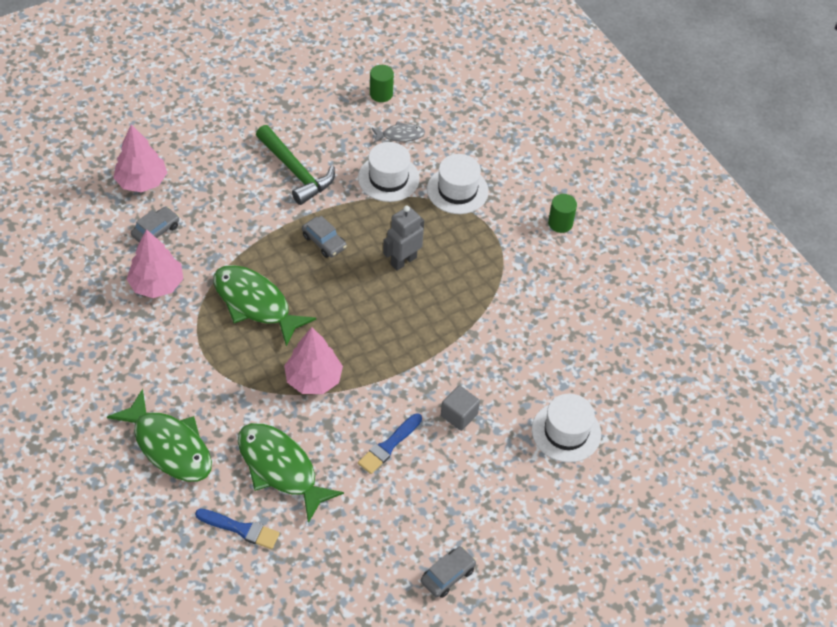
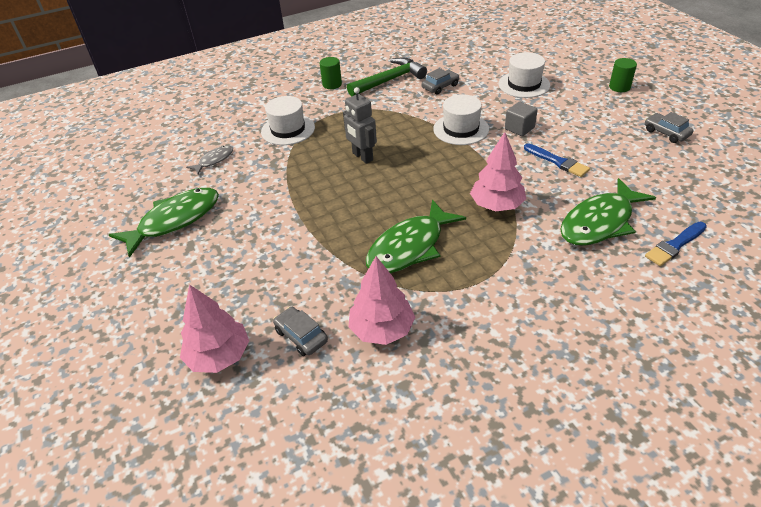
camera: 80 degrees left, 10 degrees down
green fish [107,389,212,482] -> green fish moved to [109,187,219,258]
blue brush [195,509,280,549] -> blue brush turned 150 degrees counterclockwise [645,222,707,266]
green hammer [256,125,335,205] -> green hammer moved to [347,57,427,96]
grey car [302,216,347,258] -> grey car moved to [422,68,459,95]
white hat [358,142,420,202] -> white hat moved to [433,94,489,145]
green cylinder [370,65,394,102] -> green cylinder moved to [609,58,637,92]
grey fish [372,121,425,143] -> grey fish turned 45 degrees clockwise [186,145,233,175]

